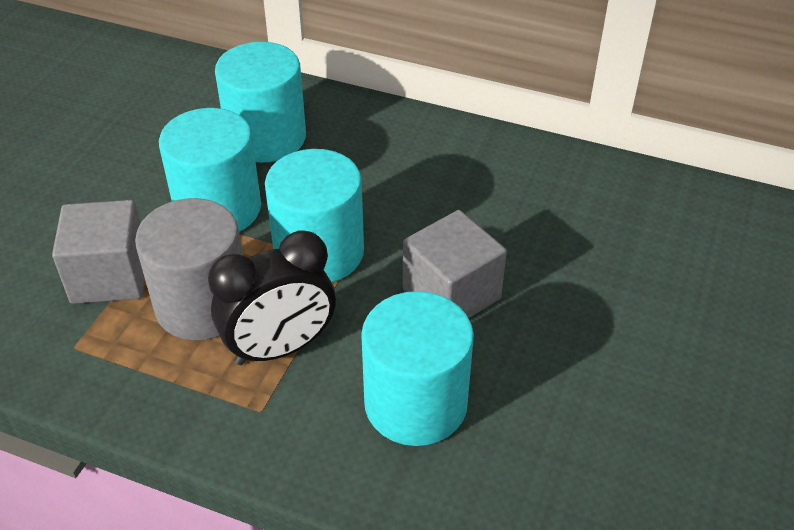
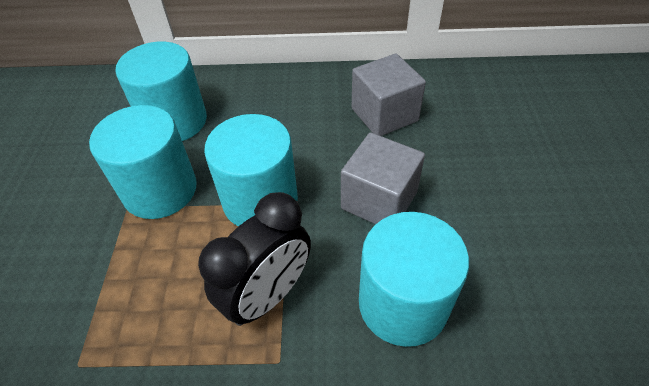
camera: 20 degrees left, 5 degrees up
grey cube [52,200,144,304] -> grey cube moved to [352,53,426,136]
grey cylinder [135,198,243,341] -> none

